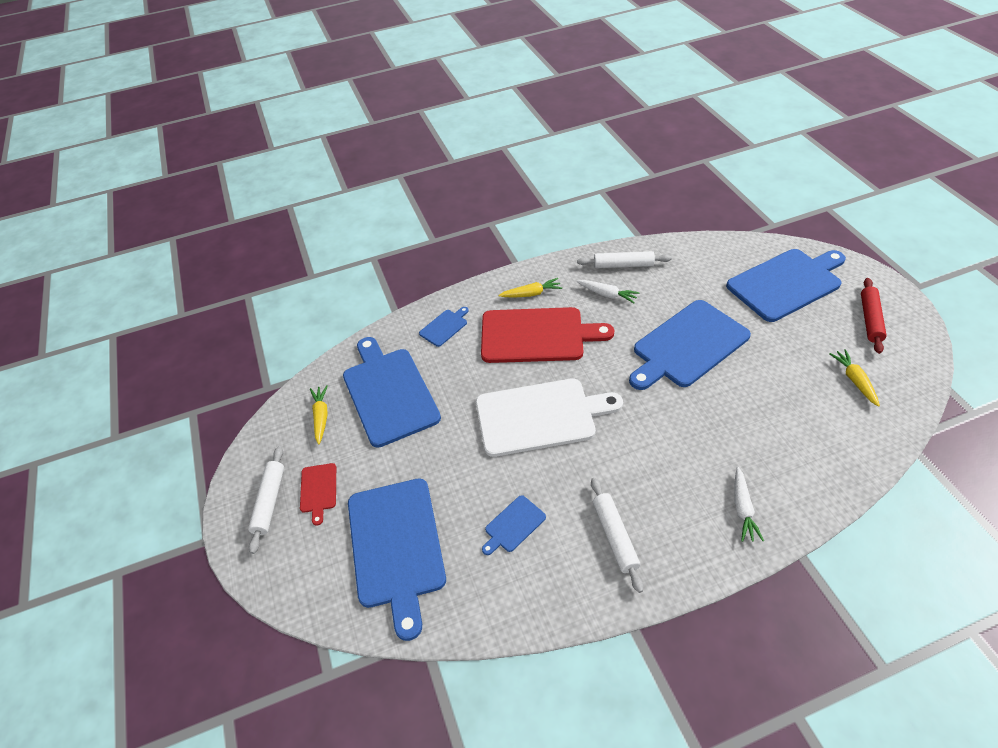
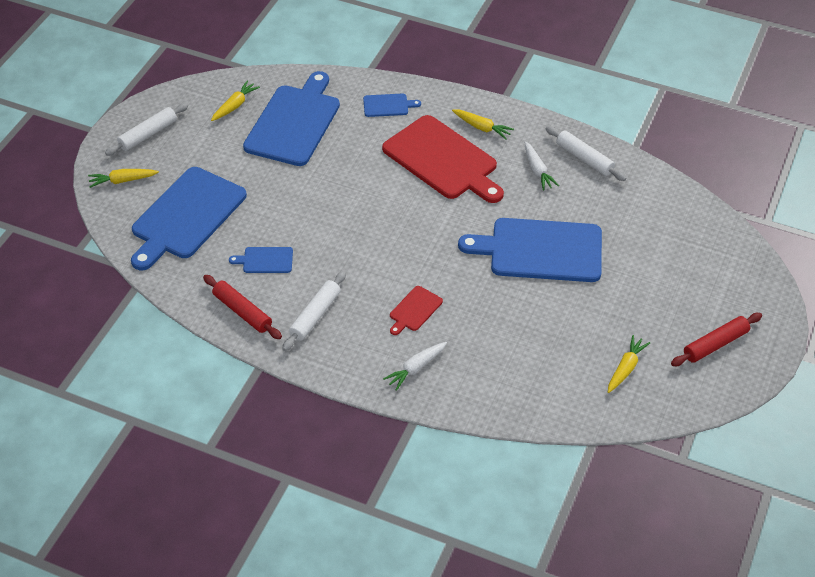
camera: 40 degrees right, 0 degrees up
red cutting board [300,463,336,526] -> red cutting board moved to [390,286,443,335]
white cutting board [476,378,623,457] -> none
blue cutting board [726,249,846,322] -> none
none -> yellow carrot [88,169,159,188]
none -> red rolling pin [203,275,282,339]

